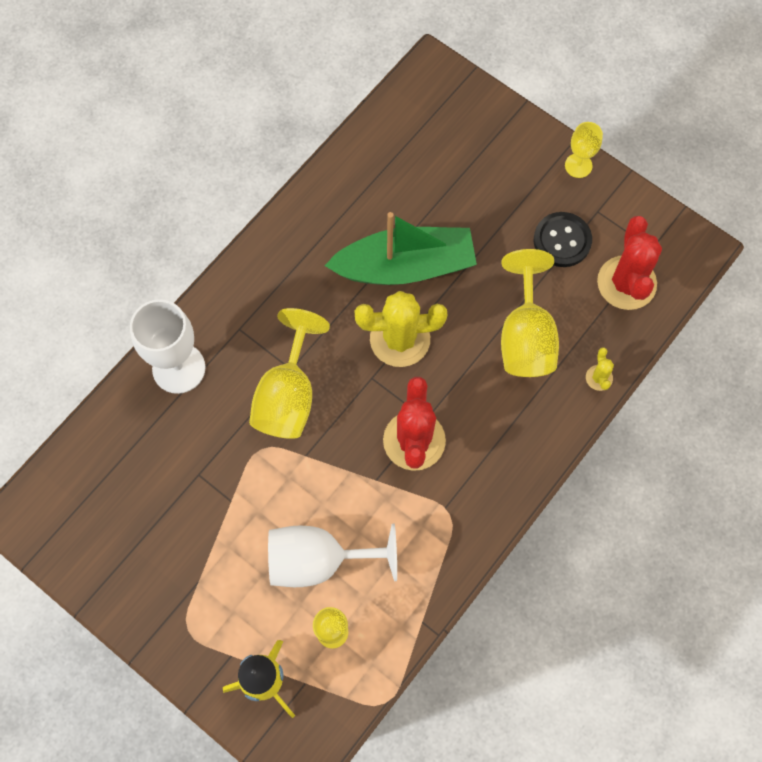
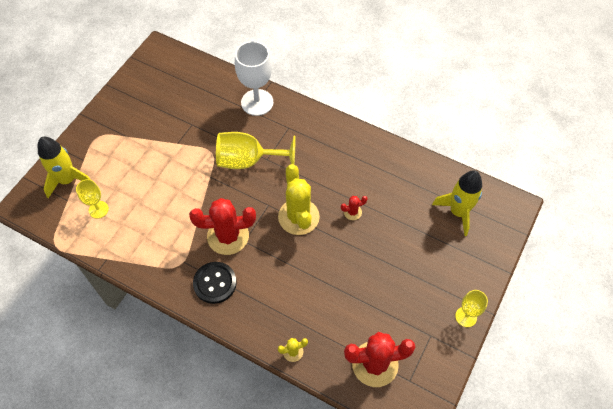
camera: 80 degrees right, 10 degrees down
white goblet [268,524,397,587] -> none
green boat [325,212,477,285] -> red cactus [341,196,368,220]
yellow goblet [501,249,559,377] -> none
black button [534,212,592,267] -> black button moved to [193,262,237,304]
none -> yellow rocket [432,170,482,236]

